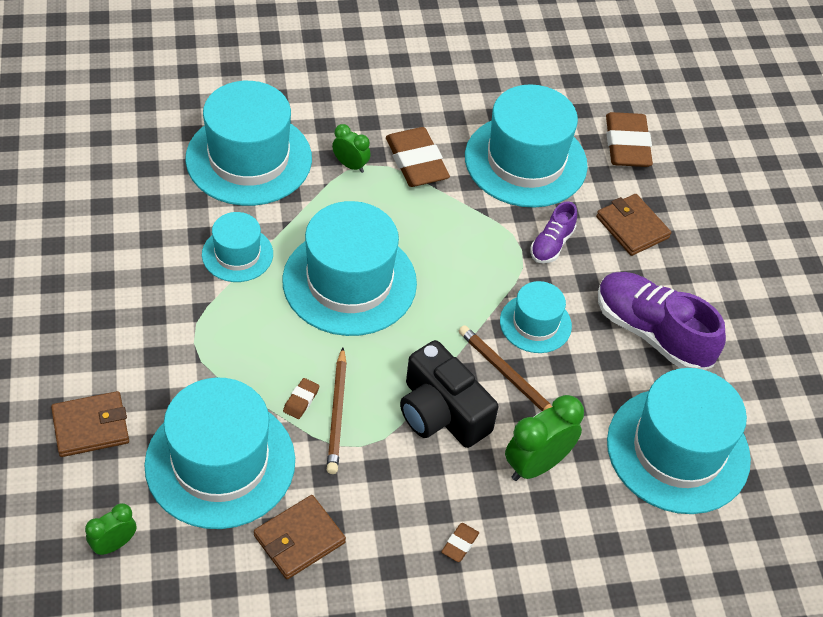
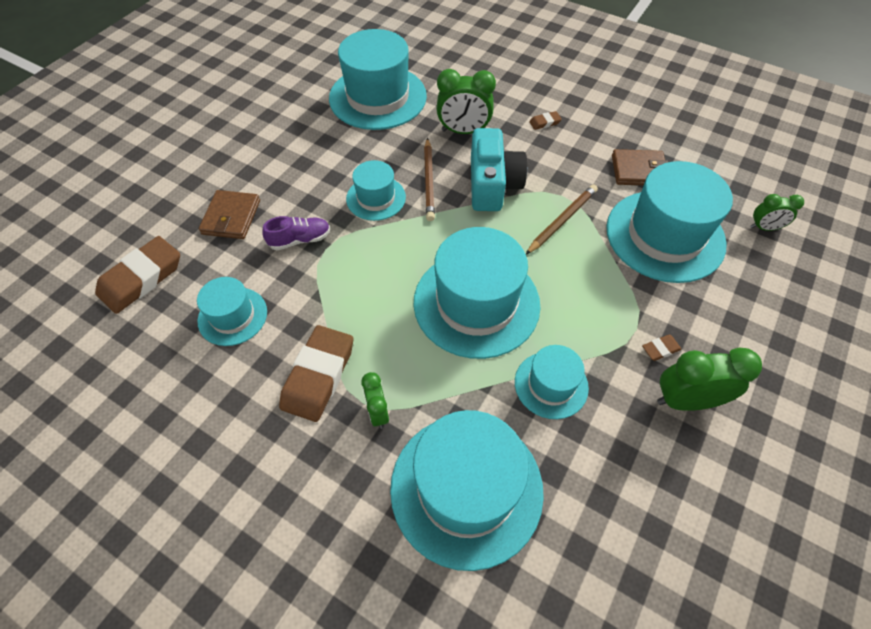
camera: 135 degrees left, 5 degrees up
brown wallet [51,391,129,457] -> none
brown eraser [283,378,319,419] -> brown eraser moved to [642,334,682,361]
black camera [400,340,499,448] -> turquoise camera [471,128,527,211]
turquoise hat [465,84,588,208] -> turquoise hat [197,277,267,346], size x0.53
purple shoe [598,272,726,370] -> none
none -> green clock [657,348,762,411]

